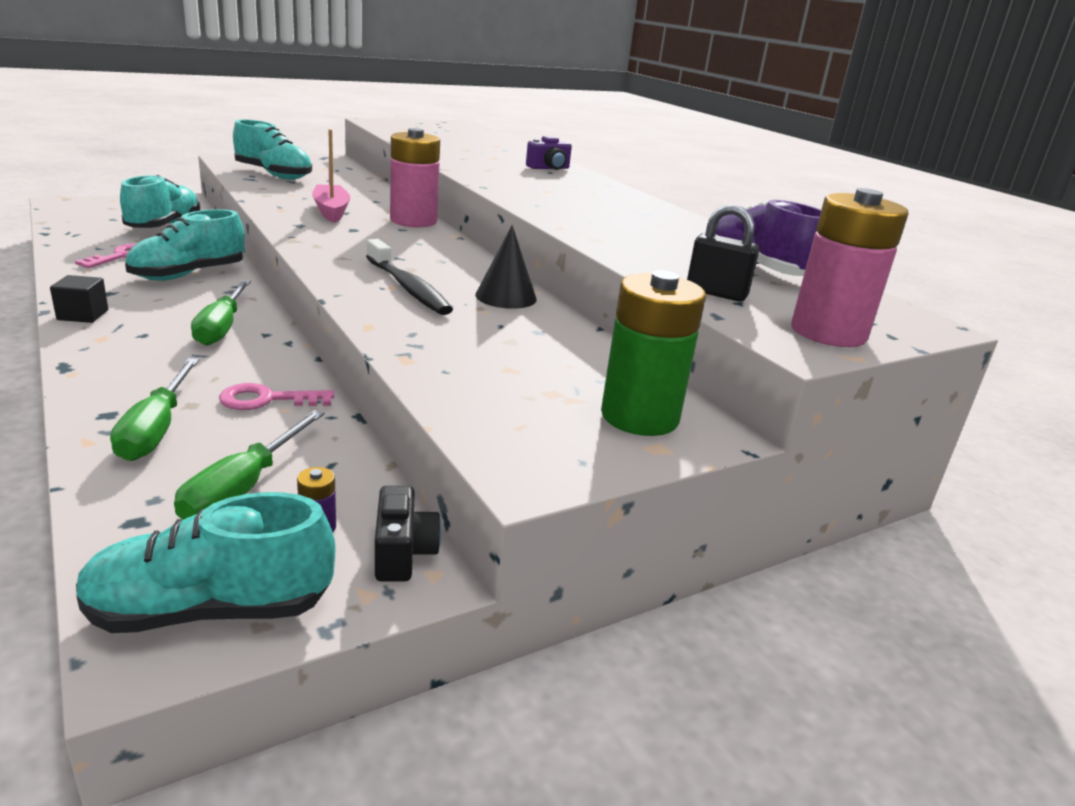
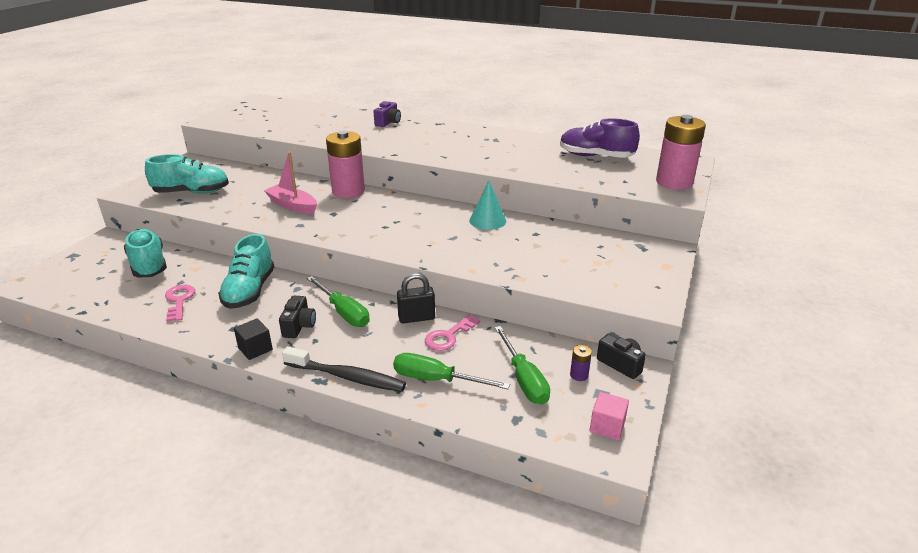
camera: 35 degrees left, 5 degrees up
turquoise shoe [76,492,336,633] -> pink cube [589,392,629,441]
green screwdriver [110,358,199,461] -> green screwdriver turned 150 degrees clockwise [393,353,510,389]
black toothbrush [366,239,453,315] -> black toothbrush moved to [282,346,406,392]
black cone [475,225,537,309] -> turquoise cone [469,181,506,230]
green battery [601,270,706,436] -> none
black padlock [687,205,759,302] -> black padlock moved to [397,273,435,323]
none -> black camera [279,296,316,338]

